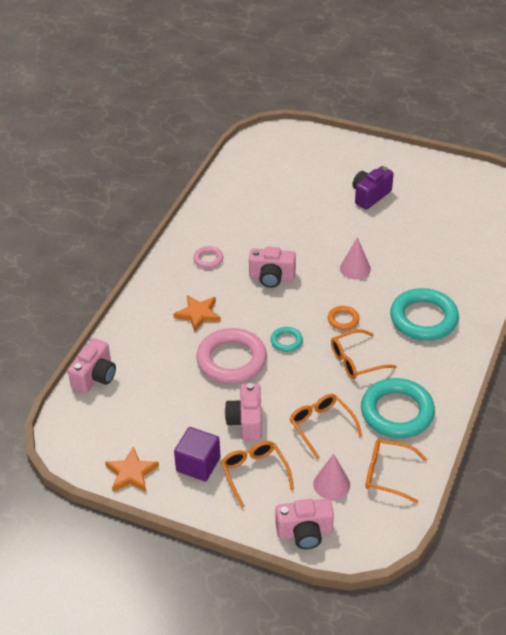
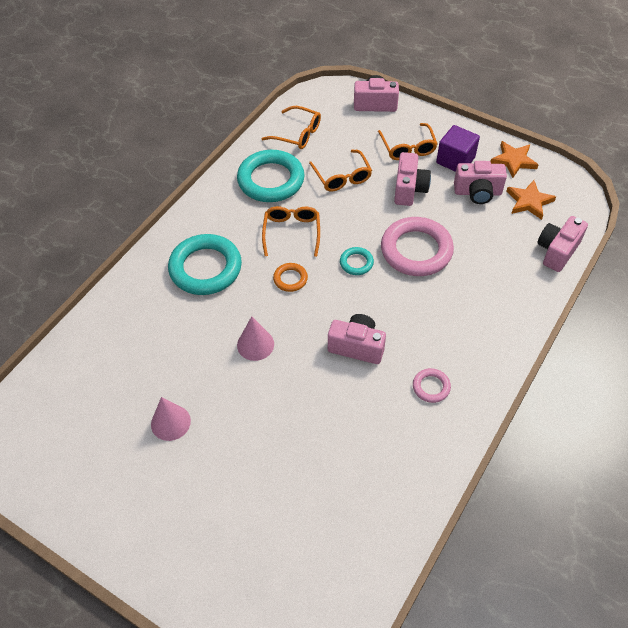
camera: 170 degrees left, 10 degrees up
orange star [174,295,221,332] -> orange star moved to [506,180,556,220]
pink cone [313,454,350,500] -> pink cone moved to [151,397,191,441]
orange glasses [331,329,397,379] -> orange glasses turned 75 degrees counterclockwise [262,206,320,257]
purple camera [352,166,394,210] -> none
none -> pink camera [454,161,507,204]

